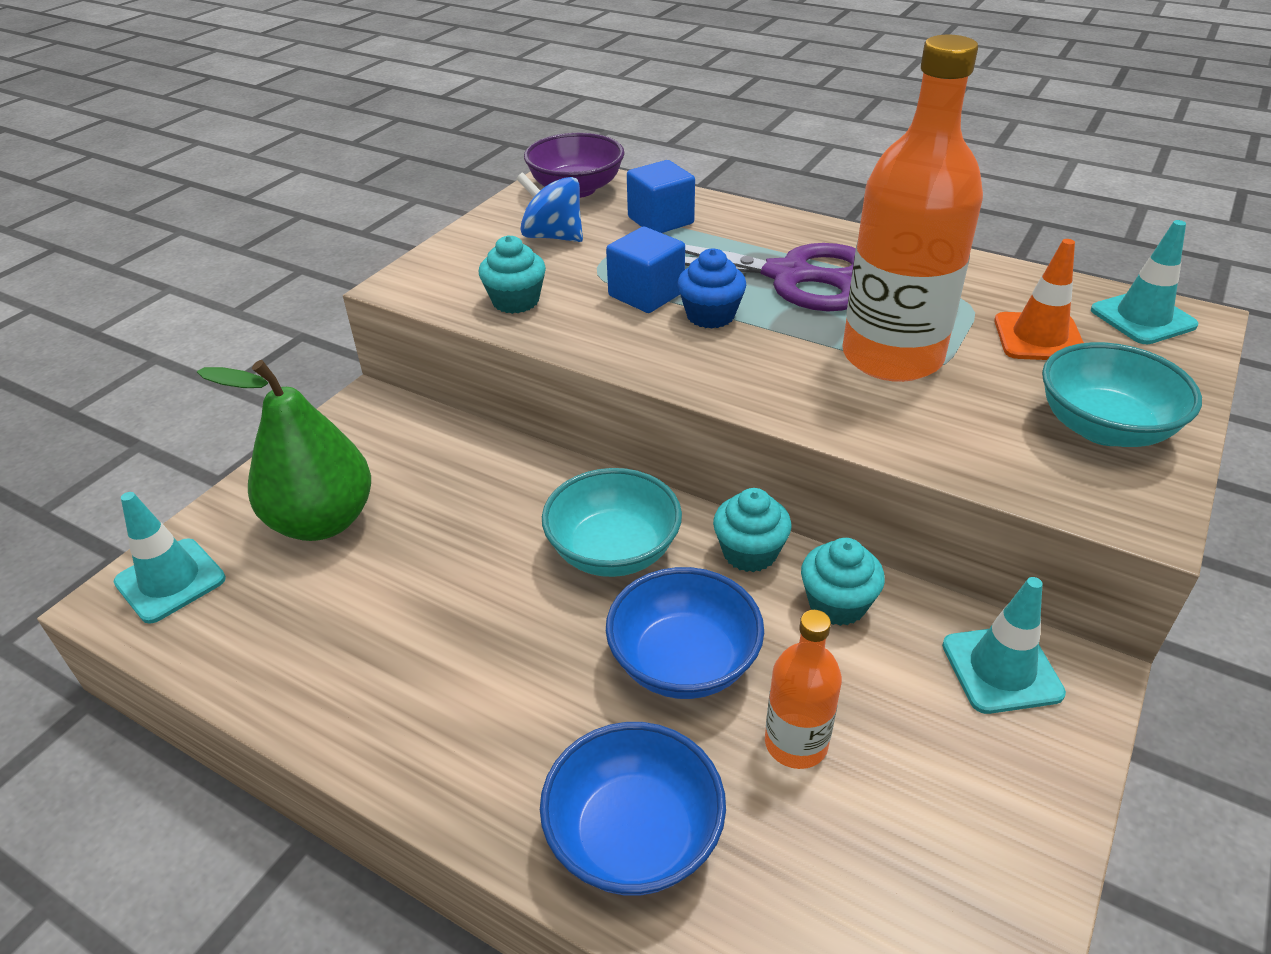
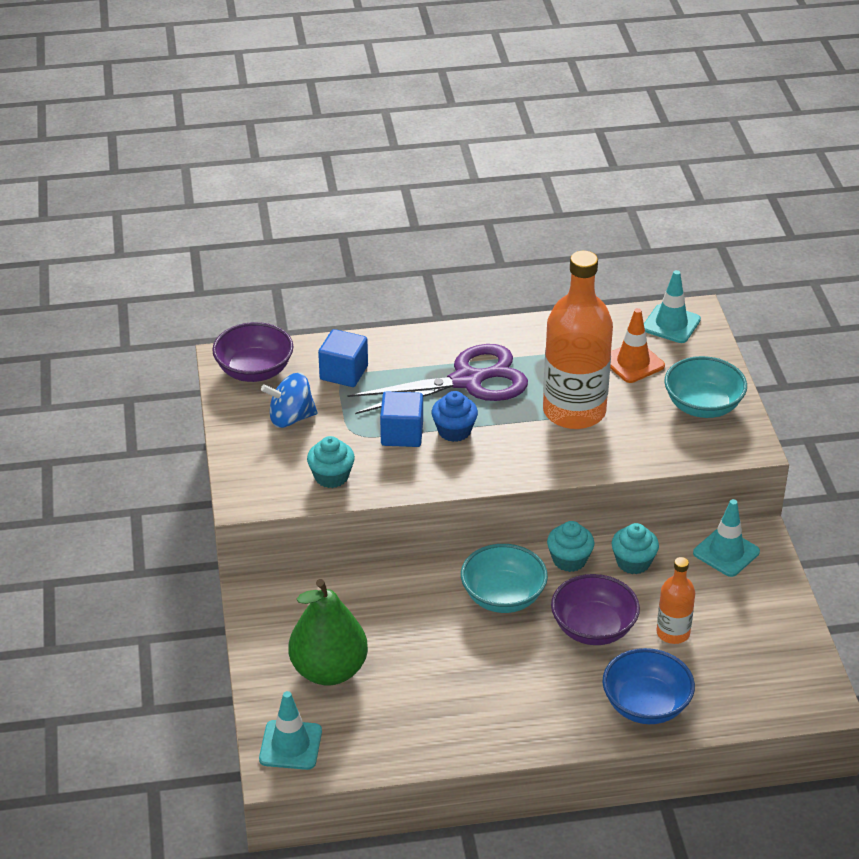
camera: 40 degrees left, 0 degrees up
blue bowl [606,567,764,699] -> purple bowl [551,574,640,645]

